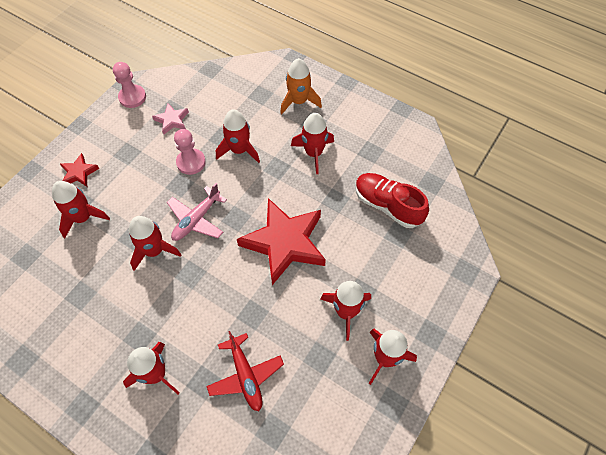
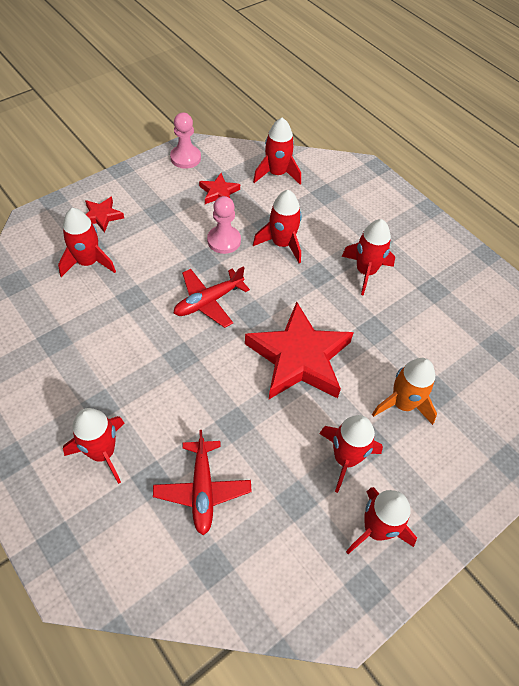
camera: 15 degrees right, 5 degrees down
red rocket [129,216,181,271] -> red rocket moved to [253,118,301,185]
pink star [152,103,189,134] -> red star [199,173,240,204]
pink plane [167,183,227,241] -> red plane [174,266,250,328]
orange rocket [280,58,322,115] -> orange rocket moved to [372,358,437,425]
red shoe [355,173,429,228] -> none

